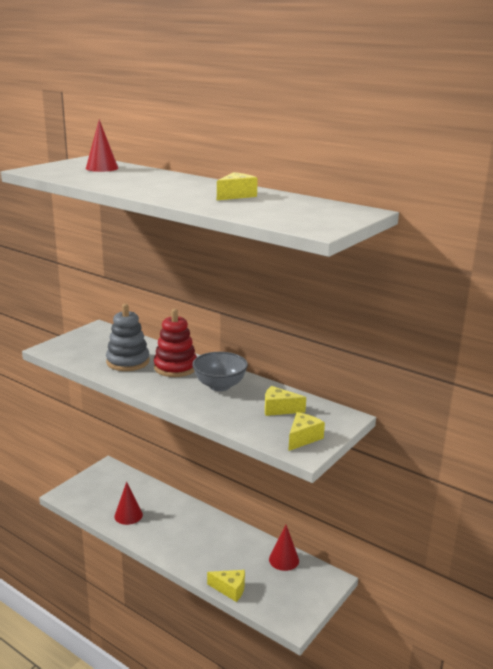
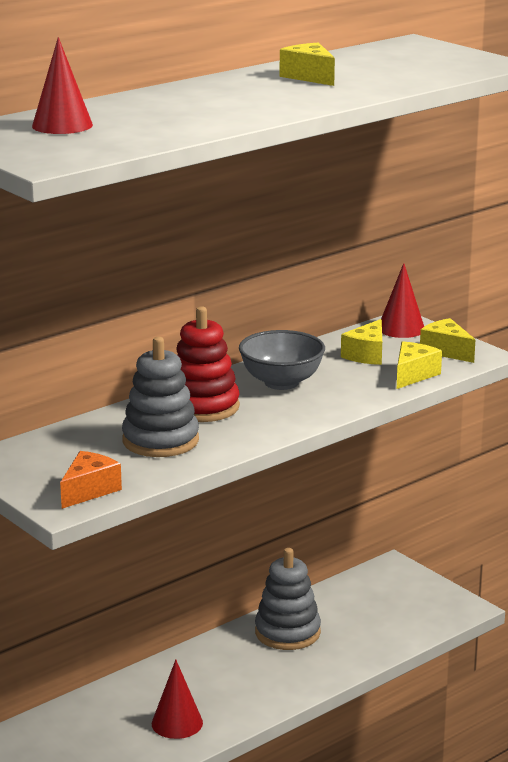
camera: 75 degrees left, 0 degrees up
yellow cheese [207,570,245,602] -> yellow cheese moved to [397,341,442,389]
red cone [269,525,299,571] -> red cone moved to [381,263,424,338]
none -> orange cheese [60,451,122,509]
none -> grey stacking toy [255,548,321,650]

